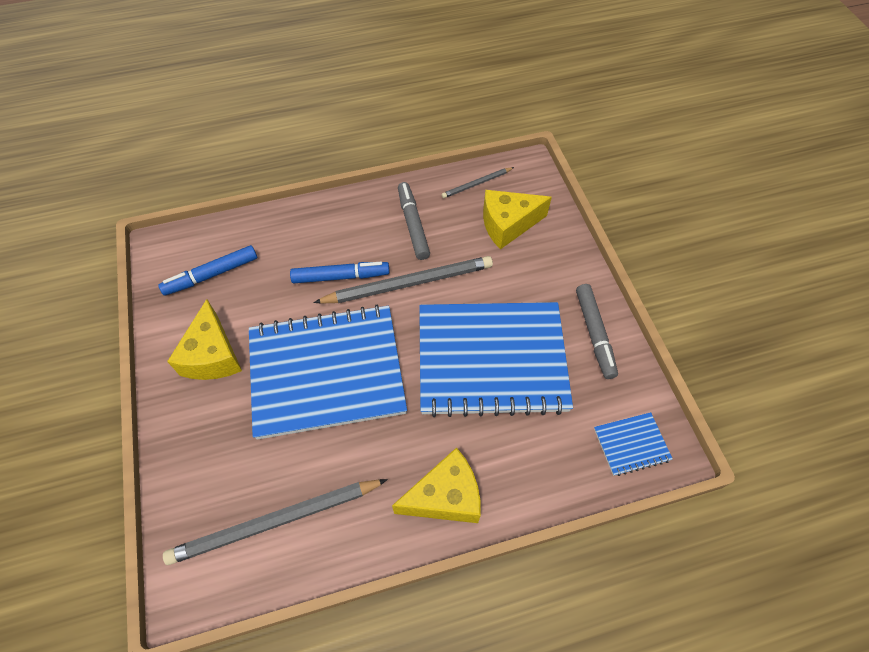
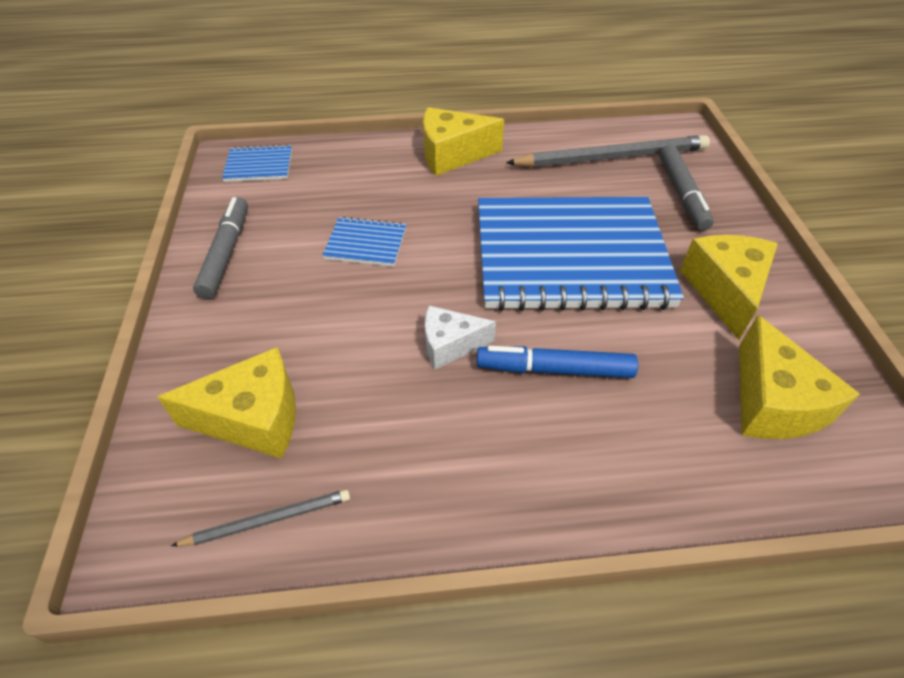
camera: 170 degrees left, 10 degrees down
blue marker [158,245,257,295] -> yellow cheese [739,315,860,439]
grey pencil [313,256,493,304] -> white cheese [425,306,496,369]
grey marker [398,182,430,260] -> grey marker moved to [659,145,714,231]
blue notebook [419,302,573,417] -> blue notebook [322,217,406,267], size x0.40

